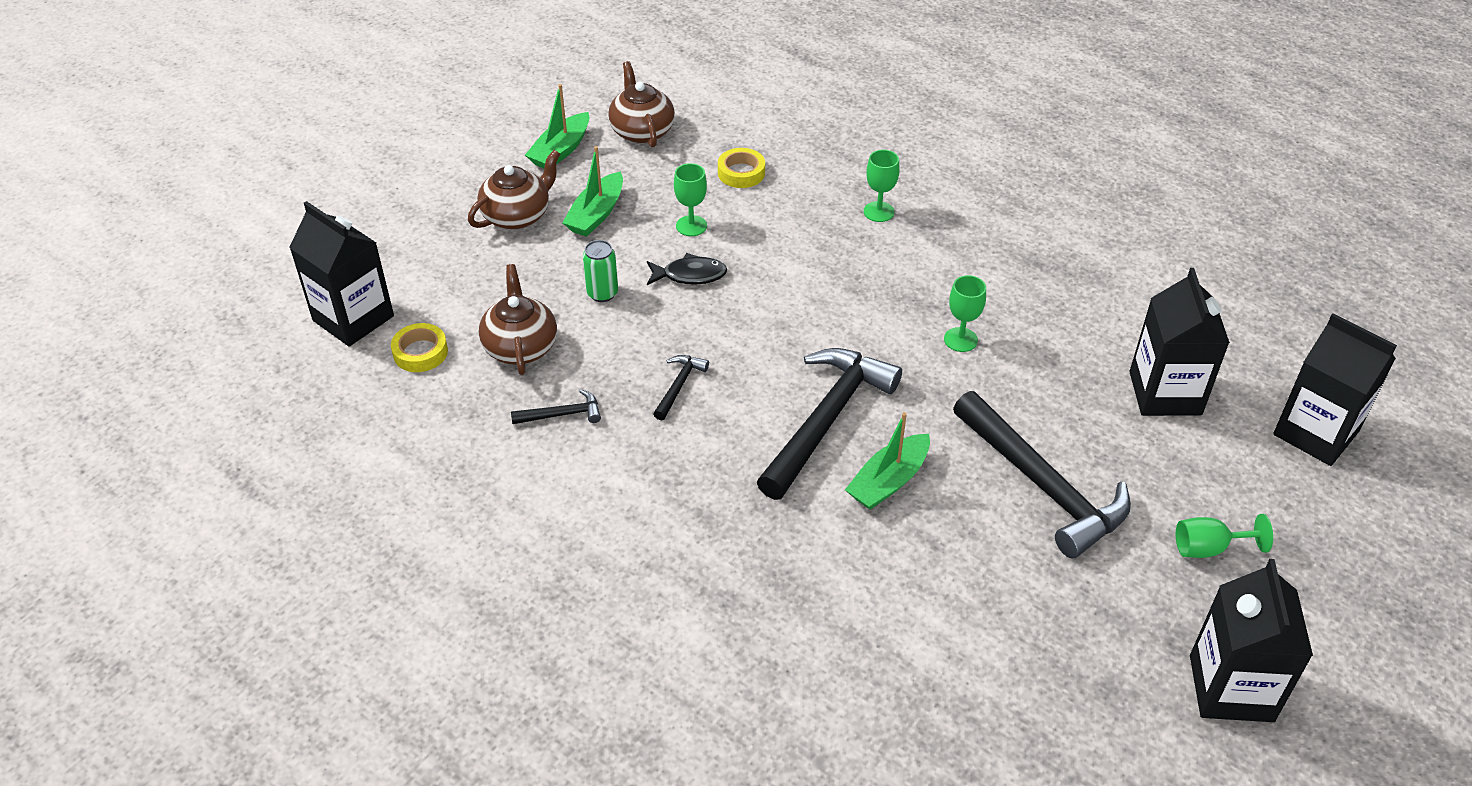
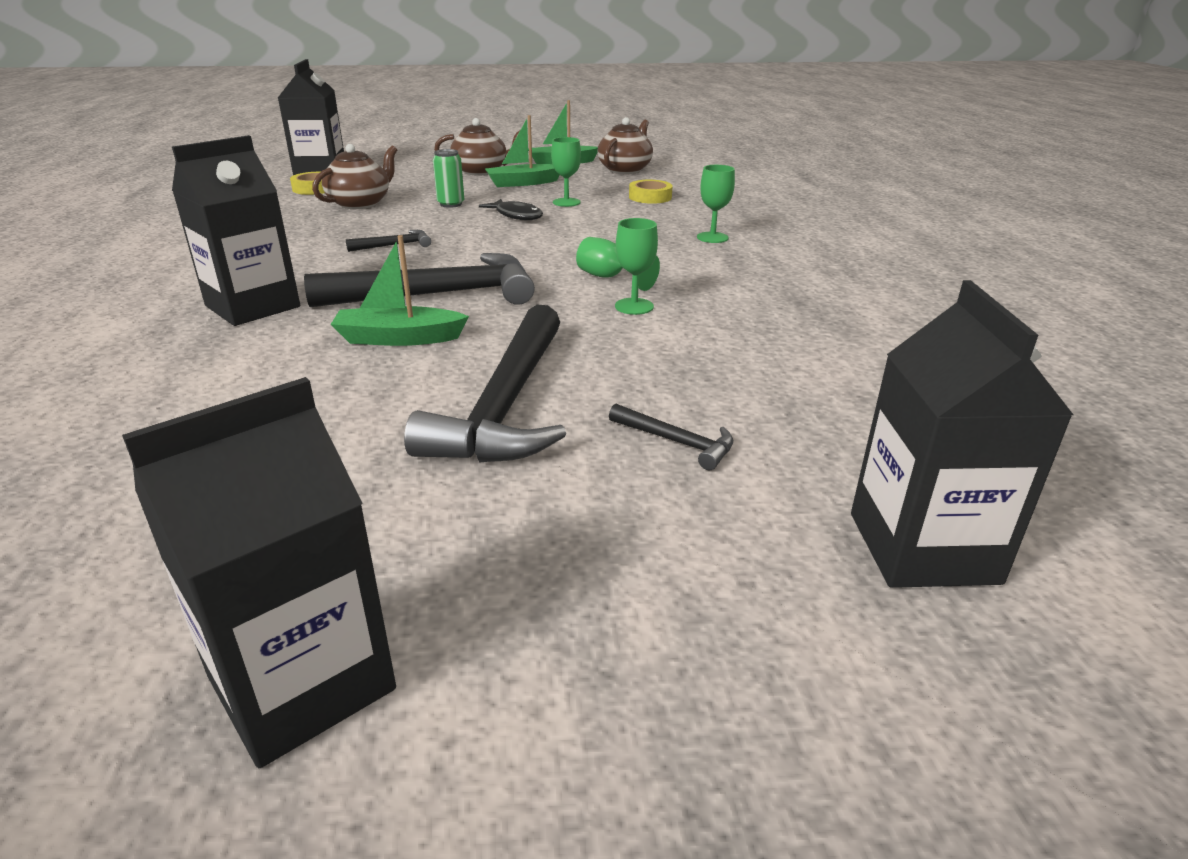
camera: 45 degrees right, 15 degrees down
black hammer [511,389,601,424] -> black hammer moved to [609,403,733,470]
black carton [1129,268,1230,416] -> black carton moved to [172,135,300,326]
green goblet [1176,514,1273,558] -> green goblet moved to [576,237,660,291]

